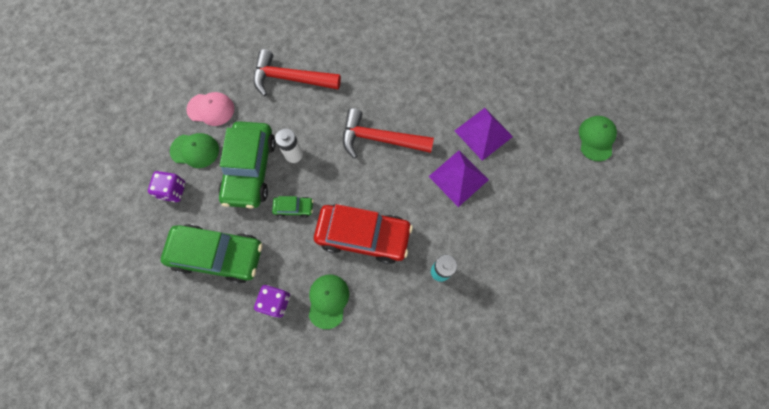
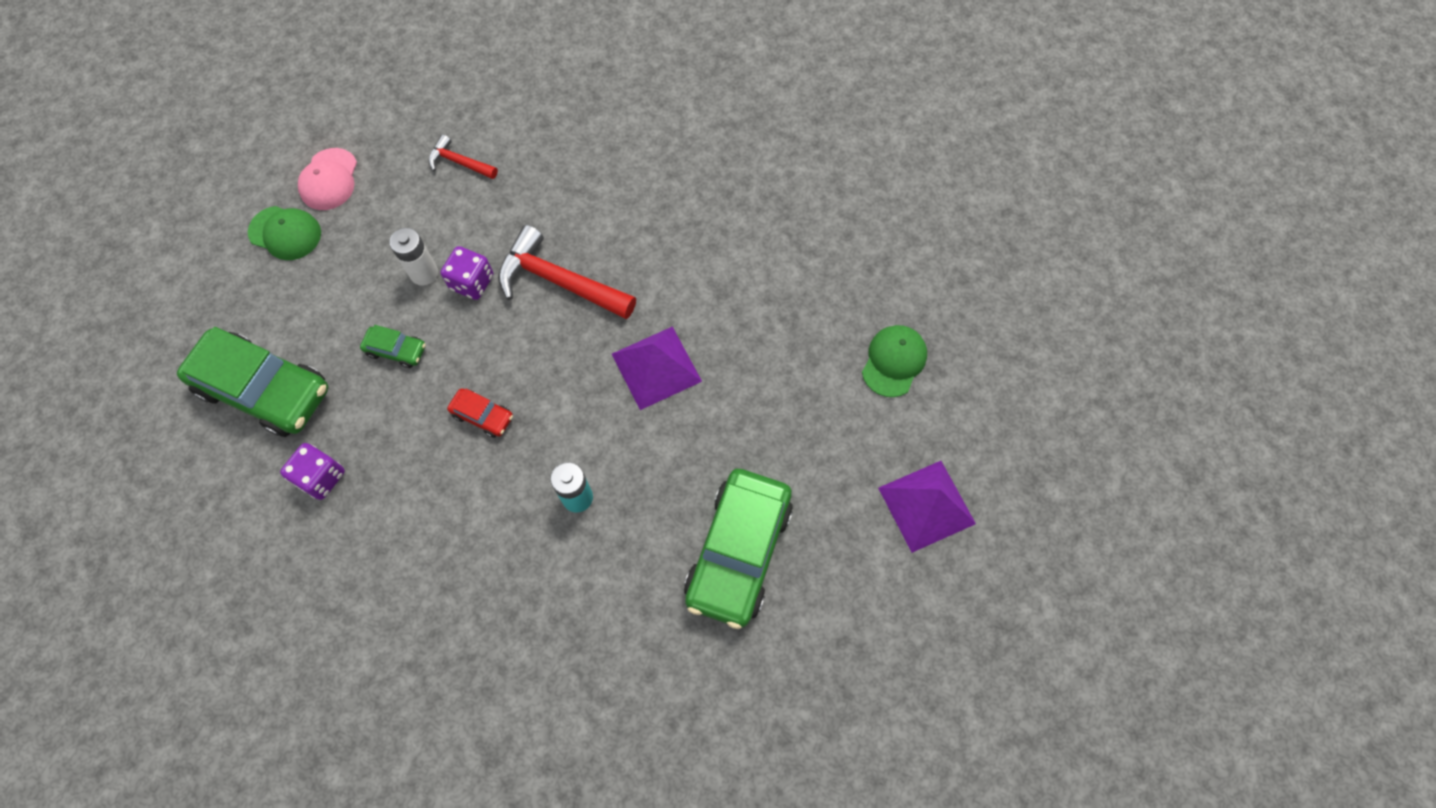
camera: 15 degrees right, 5 degrees down
purple dice [148,171,186,202] -> purple dice moved to [441,246,493,300]
pink cap [187,92,234,126] -> pink cap turned 75 degrees clockwise [298,148,357,210]
green car [219,121,276,209] -> green car moved to [684,469,793,629]
red hammer [253,49,341,96] -> red hammer [429,134,498,179], size x0.53
green cap [309,275,349,329] -> none
red car [314,204,413,264] -> red car [447,388,513,438], size x0.44
purple pyramid [455,108,513,161] -> purple pyramid moved to [878,461,976,553]

